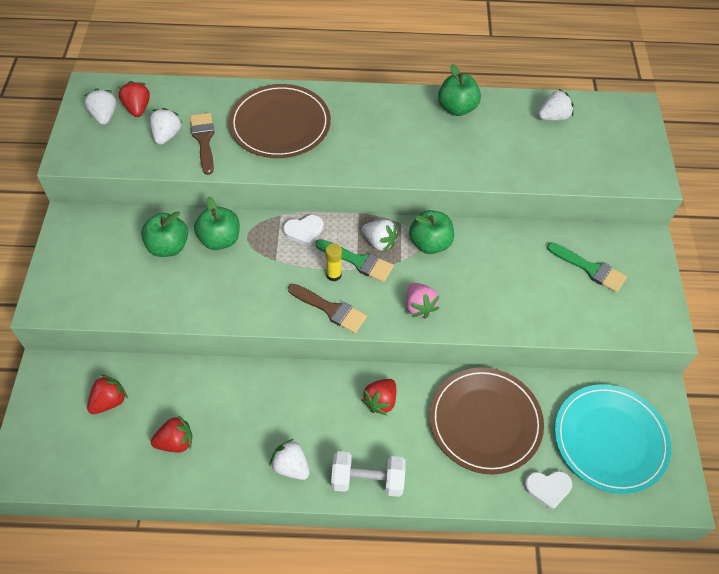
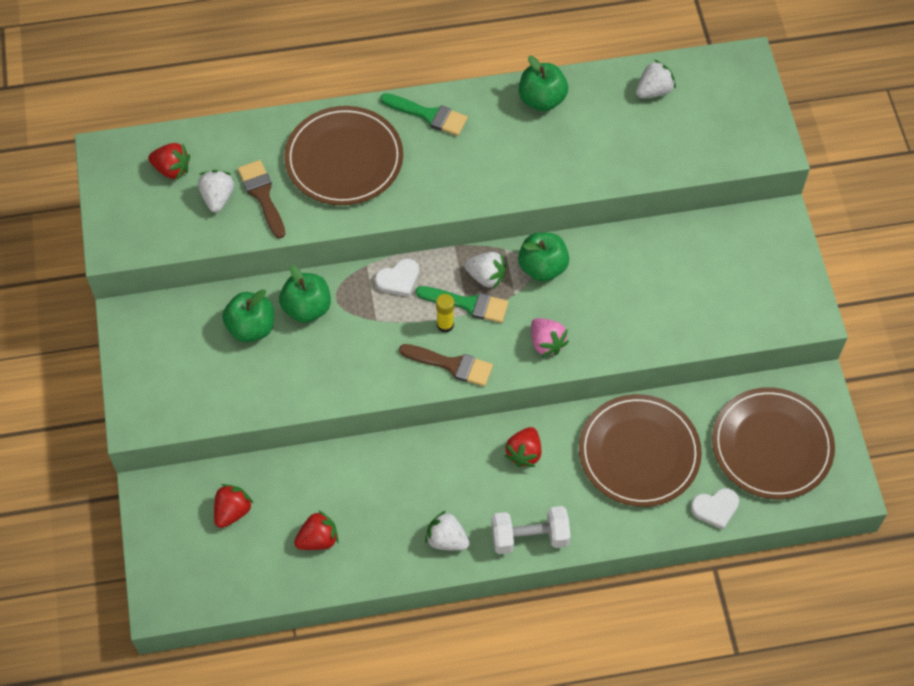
camera: 10 degrees left, 5 degrees up
white strawberry [84,88,116,125] -> none
red strawberry [118,81,150,117] -> red strawberry turned 135 degrees clockwise [148,143,190,180]
green brush [547,242,627,293] -> green brush moved to [380,93,468,136]
turquoise plate [555,384,671,494] -> brown plate [712,387,835,499]

